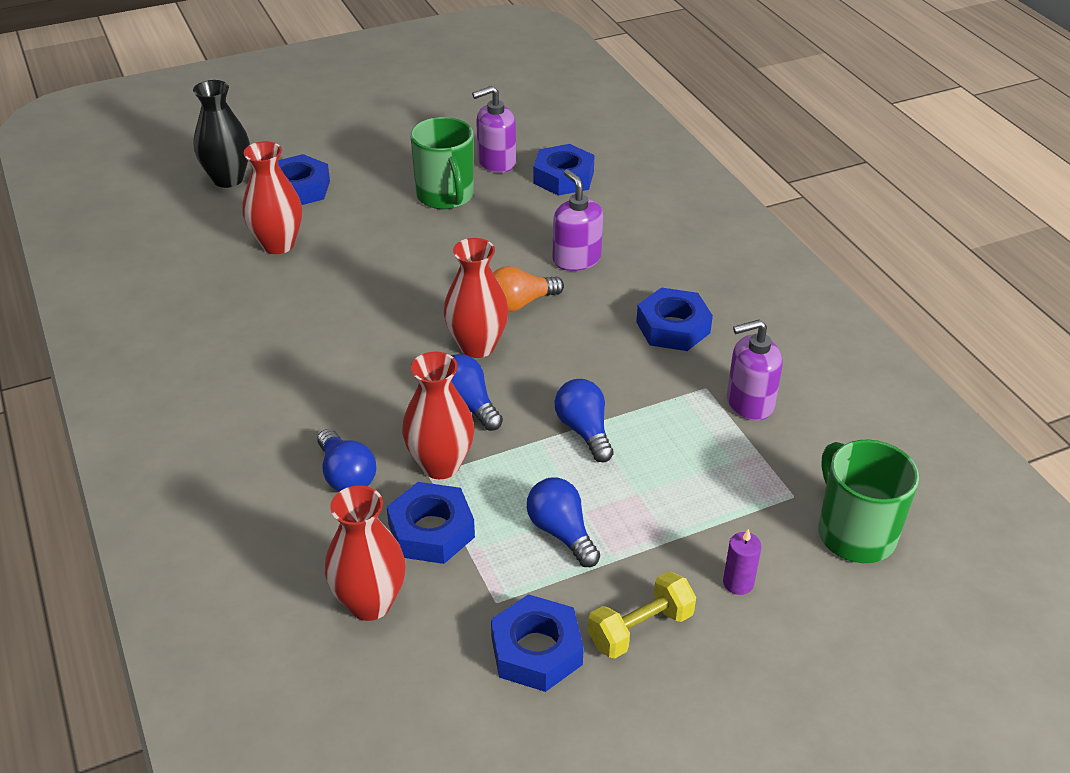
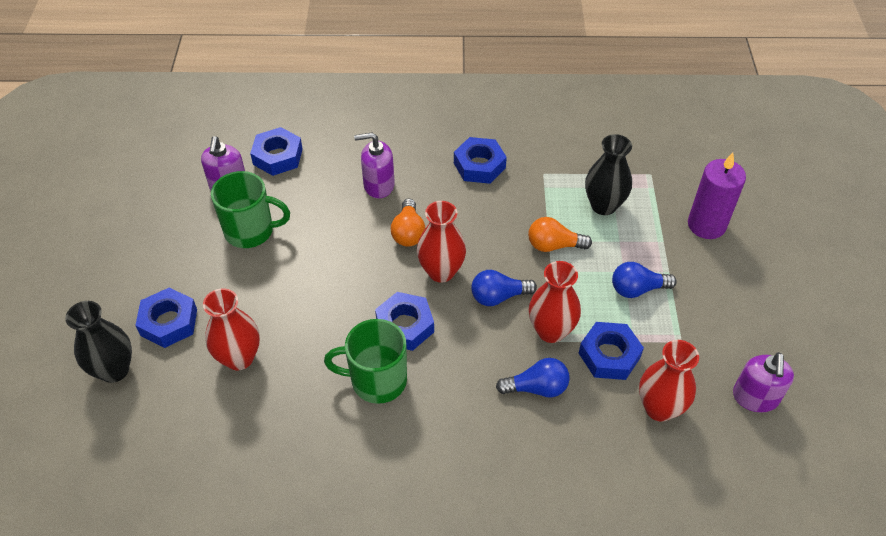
camera: 65 degrees left, 10 degrees up
blue nut [491,594,584,692] -> blue nut moved to [375,292,434,351]
blue light bulb [555,379,614,462] -> orange light bulb [528,217,592,252]
yellow dumbbell [588,571,696,659] -> none
purple candle [723,529,762,595] -> purple candle [688,153,746,239], size x2.07
purple soap dispenser [727,319,783,421] -> purple soap dispenser moved to [733,352,794,413]
green mug [818,440,919,563] -> green mug moved to [324,319,407,404]
none -> black vase [585,134,632,215]

